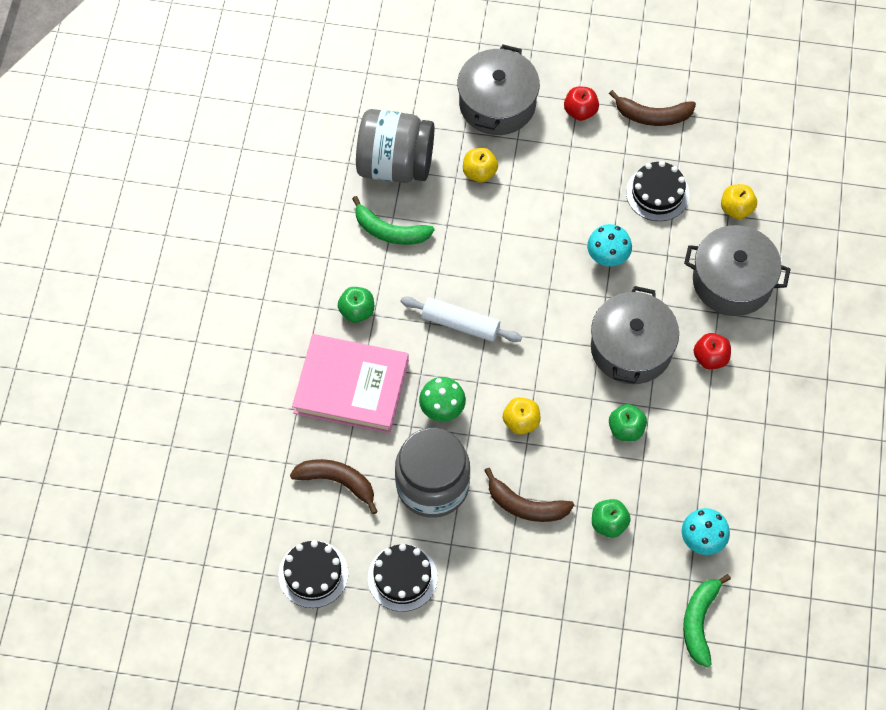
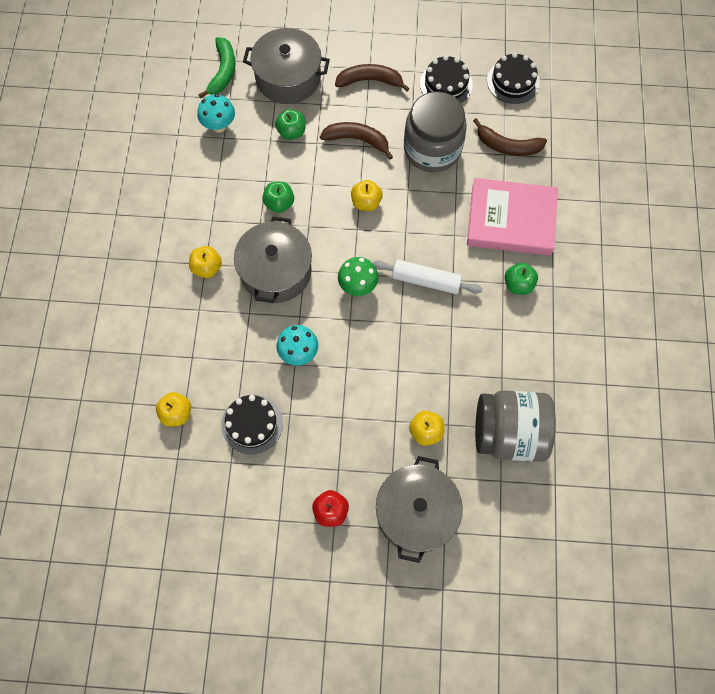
camera: 175 degrees right, 5 degrees up
green banana [352,196,434,245] -> none
green mushroom [419,377,466,422] -> green mushroom moved to [338,257,378,296]
brown banana [609,90,696,126] -> brown banana moved to [335,64,410,92]
grey pot [684,225,791,316] -> grey pot moved to [243,28,330,104]
red apple [694,333,731,370] -> yellow apple [189,246,222,278]

